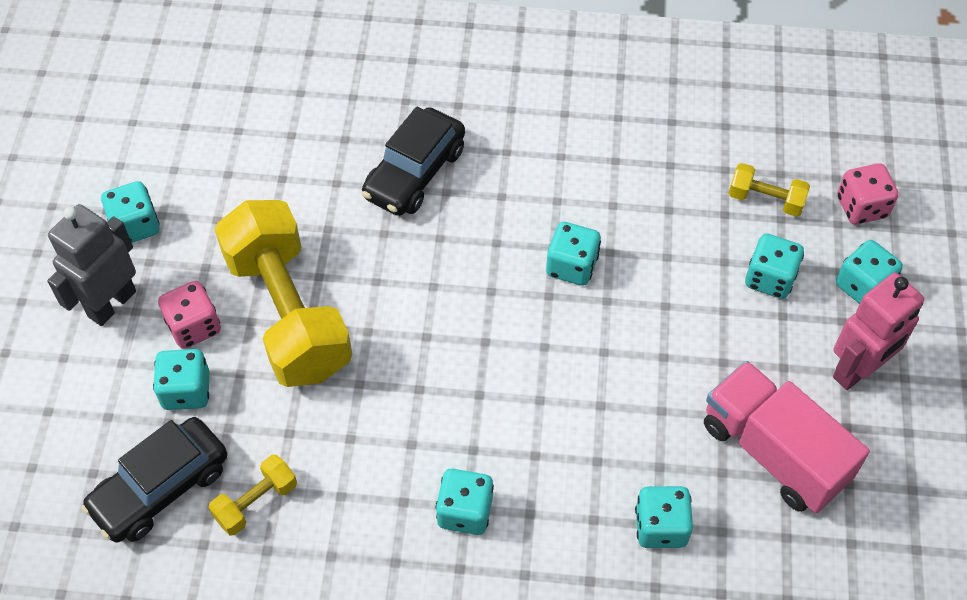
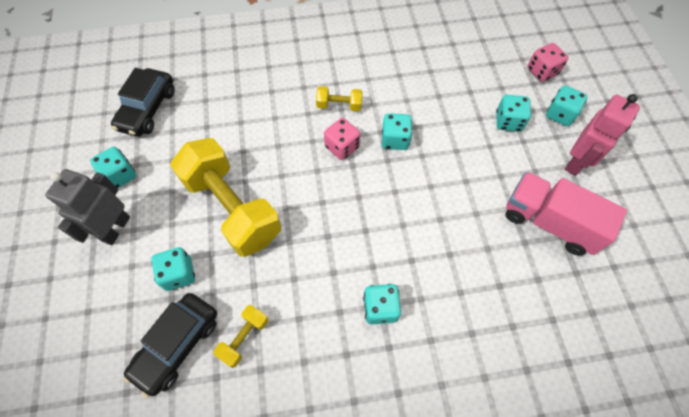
camera: 15 degrees left, 5 degrees up
pink dice [158,281,221,349] -> pink dice moved to [324,118,360,160]
black car [361,107,465,216] -> black car moved to [111,68,175,136]
turquoise dice [635,486,693,548] -> none
yellow dumbbell [728,163,810,217] -> yellow dumbbell moved to [316,86,363,111]

